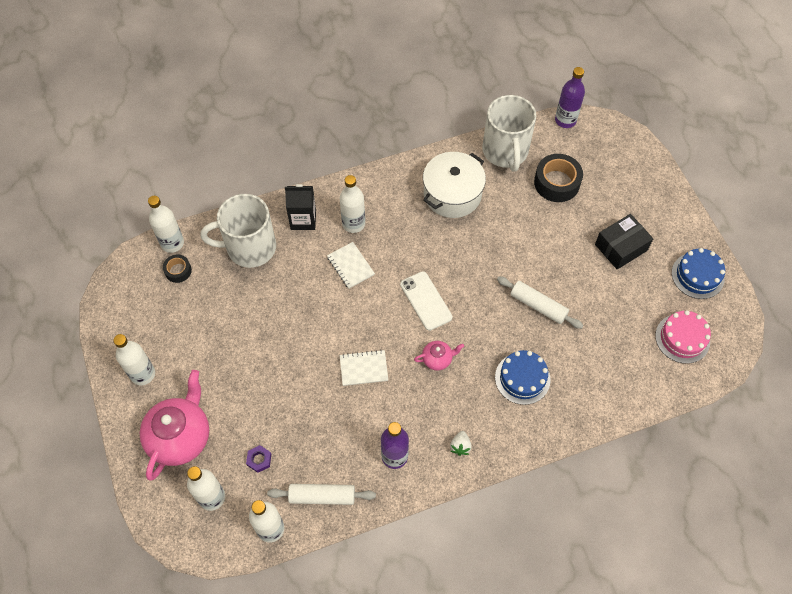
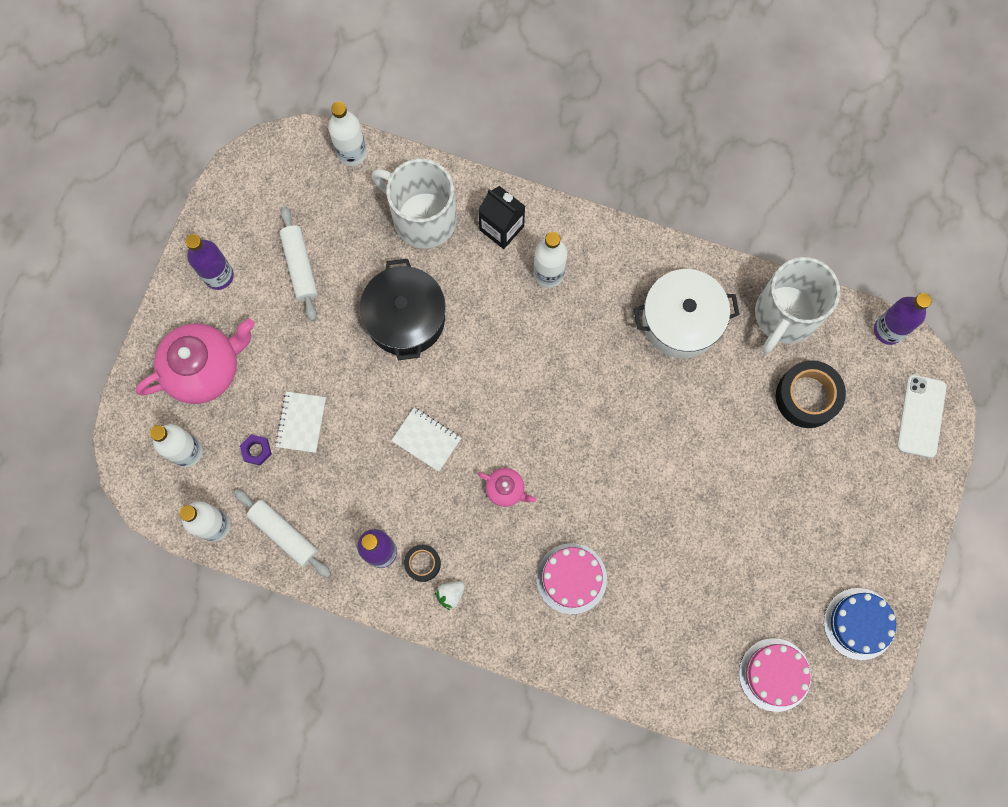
camera: 40 degrees right, 15 degrees up
white bottle [113,334,155,385] -> purple bottle [185,234,234,290]
black tape [163,255,192,283] -> black tape moved to [404,545,441,582]
white notebook [327,242,375,289] -> white notebook moved to [275,391,326,453]
white phone [400,271,452,331] -> white phone moved to [897,375,946,458]
blue cake [495,350,550,405] -> pink cake [536,543,607,614]
white rolling pin [497,276,584,329] -> white rolling pin moved to [279,206,318,321]
black box [595,214,653,269] -> none
none -> black pot [360,259,446,360]

